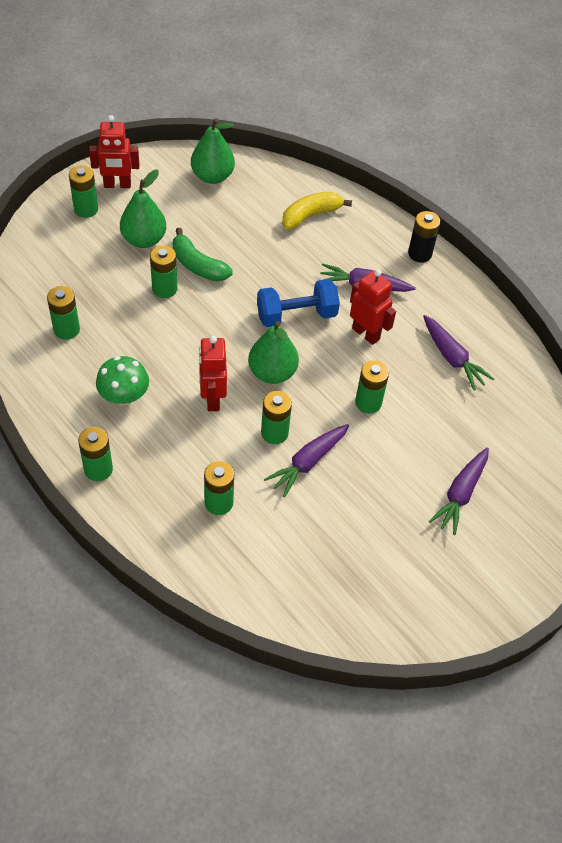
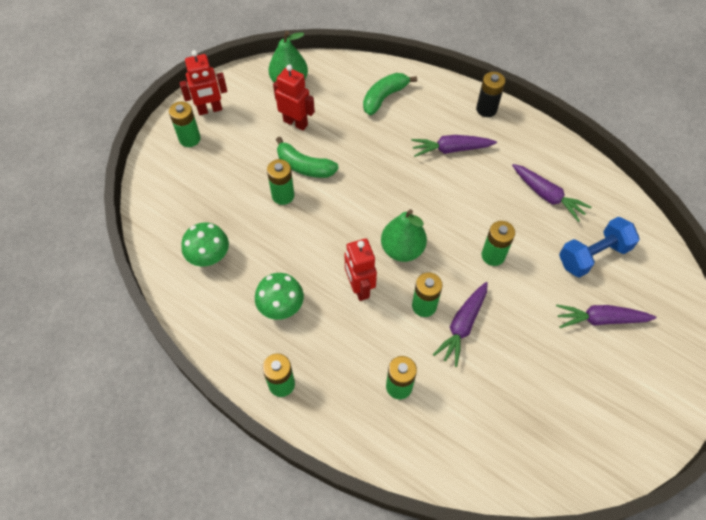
camera: 10 degrees left, 5 degrees up
green battery [47,286,80,340] -> green mushroom [181,223,229,266]
green pear [120,169,166,248] -> none
blue dumbbell [257,279,340,327] -> blue dumbbell moved to [559,217,640,278]
yellow banana [282,192,352,230] -> green banana [363,73,417,115]
red robot [350,269,396,345] -> red robot moved to [273,65,315,131]
purple carrot [429,448,489,535] -> purple carrot turned 75 degrees clockwise [556,304,657,328]

